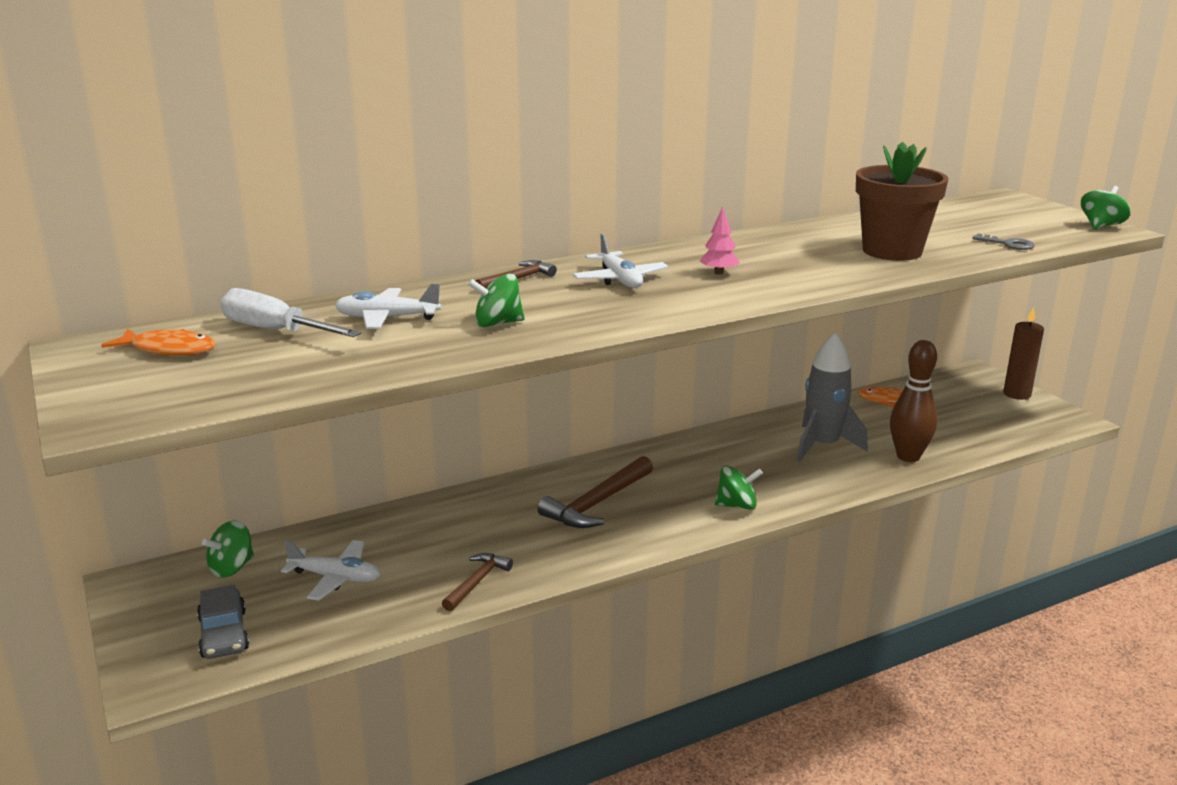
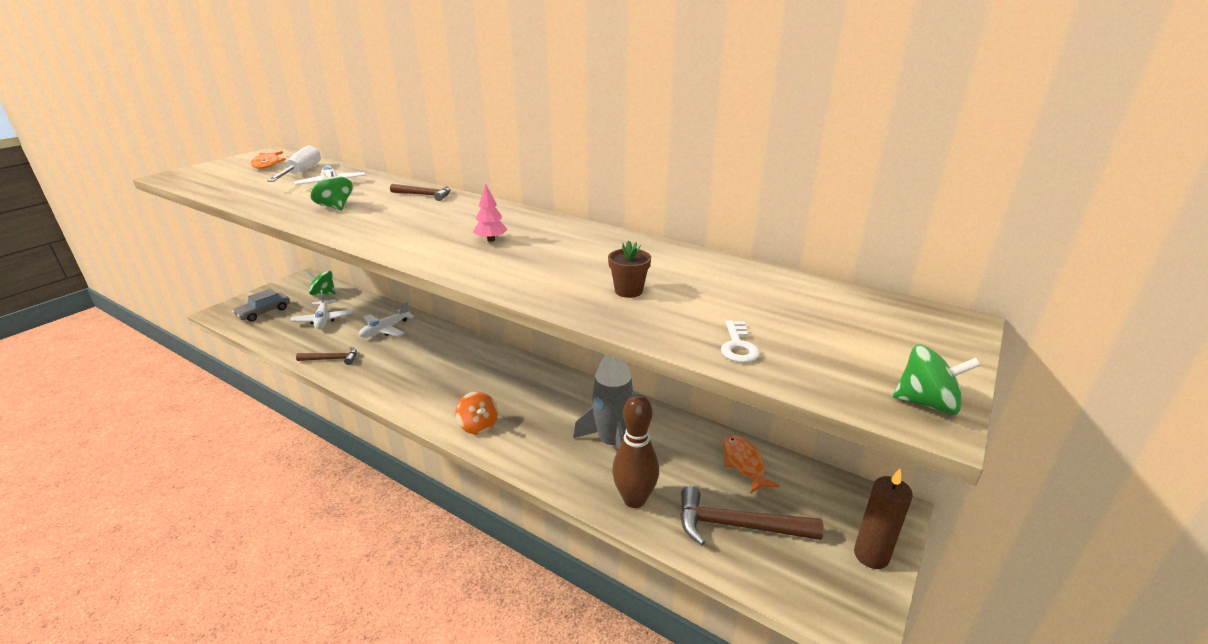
camera: 60 degrees right, 5 degrees up
brown hammer [538,456,653,528] -> brown hammer moved to [680,486,823,545]
white plane [572,233,668,288] -> white plane moved to [359,301,415,338]
green spinning top [715,465,763,510] -> orange spinning top [456,391,498,435]
brown flower pot [856,141,948,261] -> brown flower pot [608,241,651,298], size x0.45
grey key [972,233,1035,250] -> white key [721,320,760,363]

